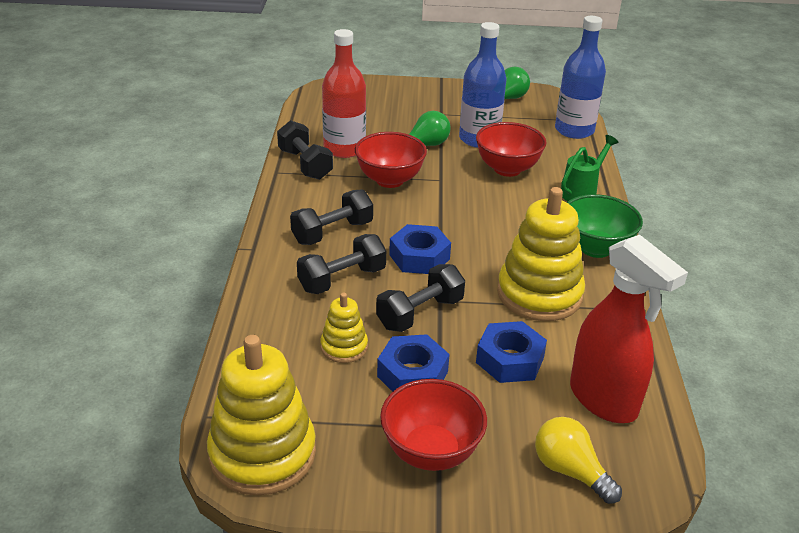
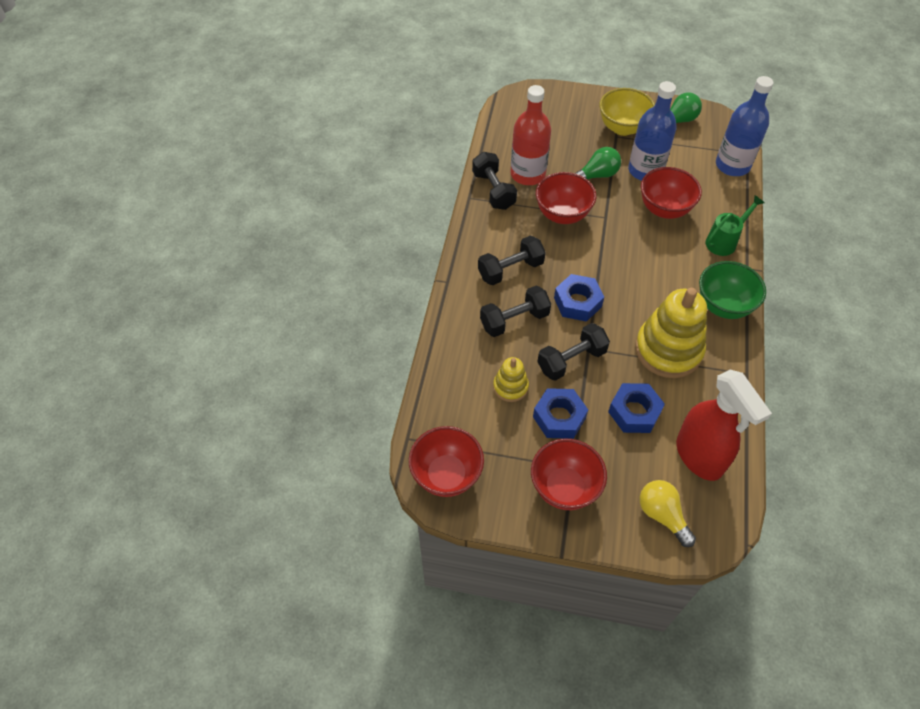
camera: 10 degrees right, 20 degrees up
yellow stacking toy [207,335,316,496] -> red bowl [409,426,484,497]
none -> yellow bowl [599,88,655,136]

